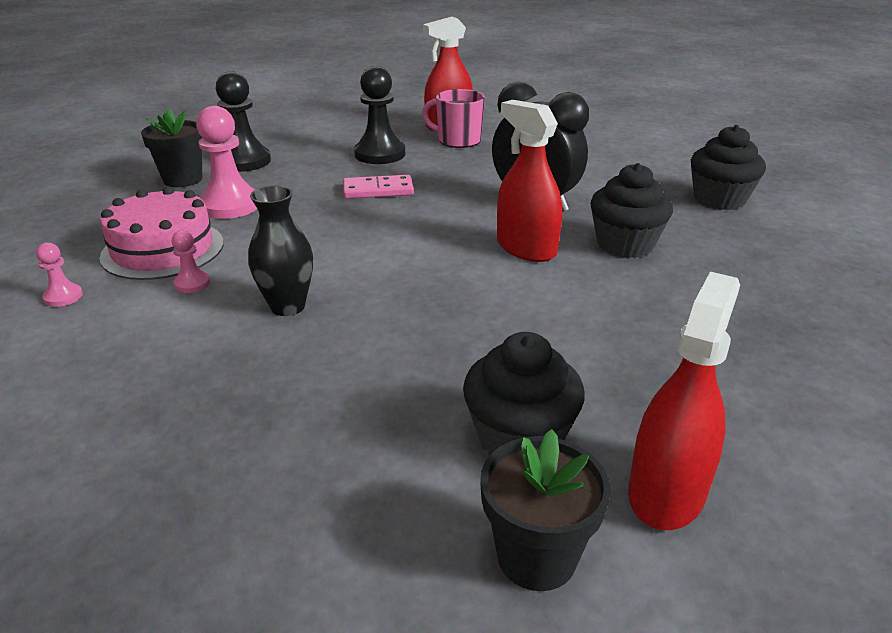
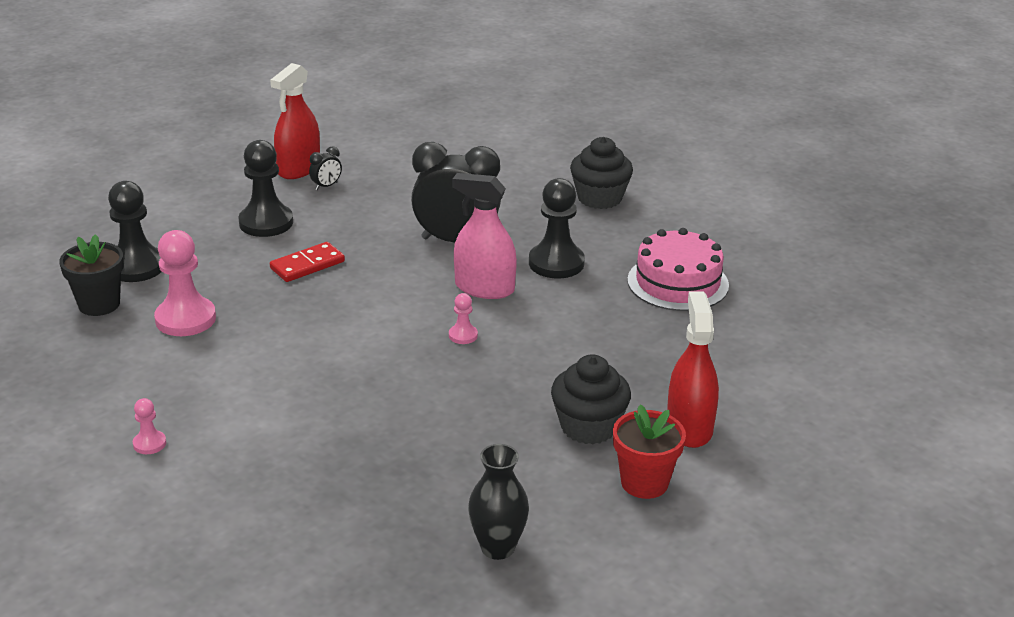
camera: 30 degrees left, 0 degrees up
pink cake [100,187,224,280] -> pink cake moved to [627,228,729,311]
pink pawn [172,230,210,293] -> pink pawn moved to [449,293,478,344]
black vase [248,186,313,316] -> black vase moved to [468,444,529,560]
pink domino [343,175,414,199] -> red domino [270,242,345,282]
pink mug [422,89,485,148] -> black clock [309,146,342,190]
black flower pot [480,429,611,591] -> red flower pot [613,404,686,499]
red spray bottle [497,100,562,262] -> pink spray bottle [452,173,517,299]
black cupcake [590,163,673,258] -> black pawn [529,178,585,278]

